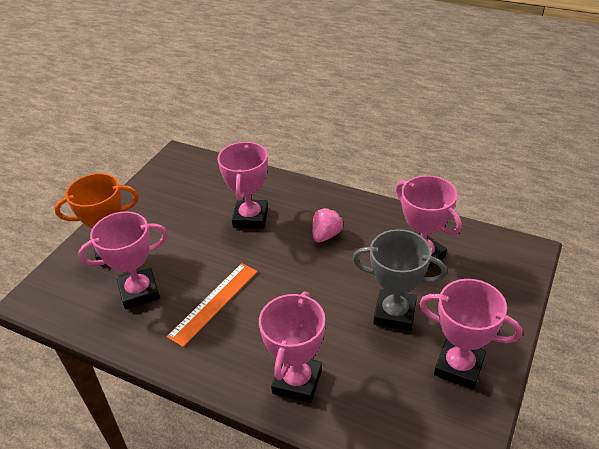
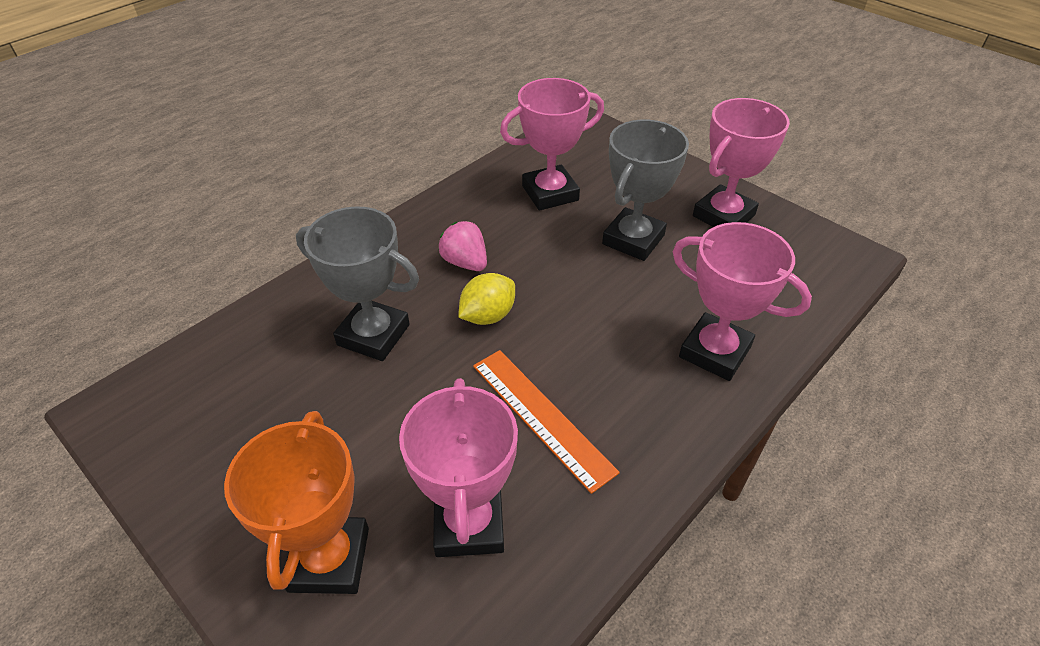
camera: 75 degrees left, 5 degrees up
pink trophy [217,142,268,229] -> grey trophy [296,207,419,361]
none -> yellow lemon [458,273,515,325]

